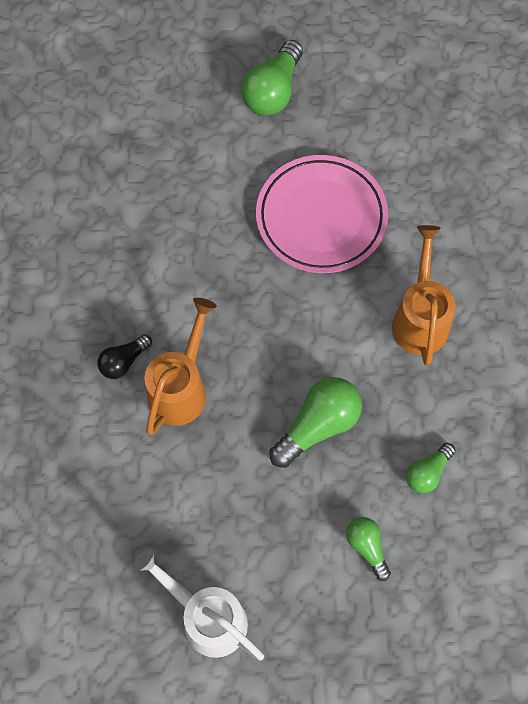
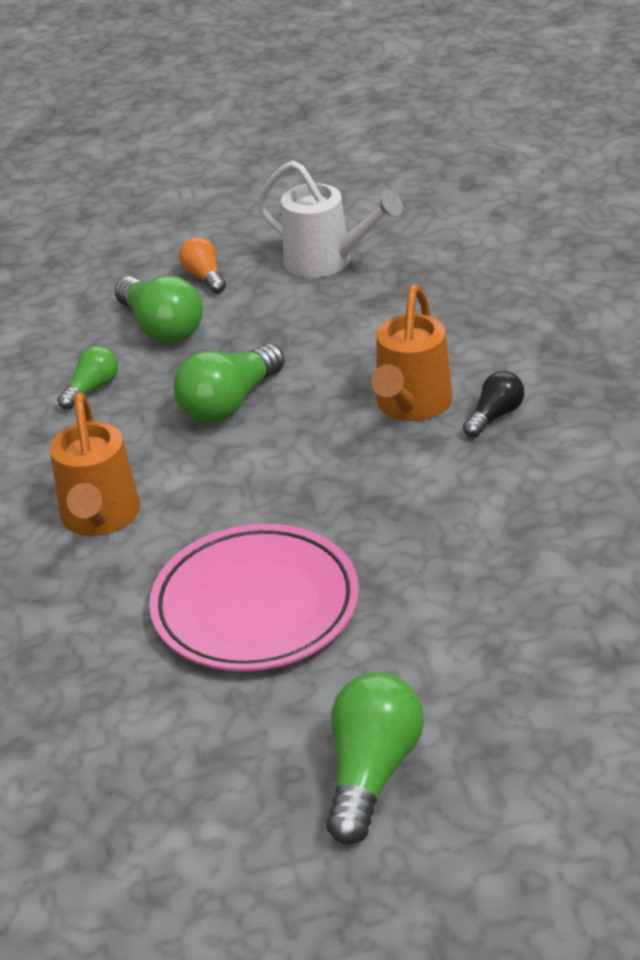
camera: 175 degrees right, 30 degrees down
green light bulb [346,517,391,581] -> green light bulb [115,276,203,344], size x1.72
none -> orange light bulb [179,237,226,293]

